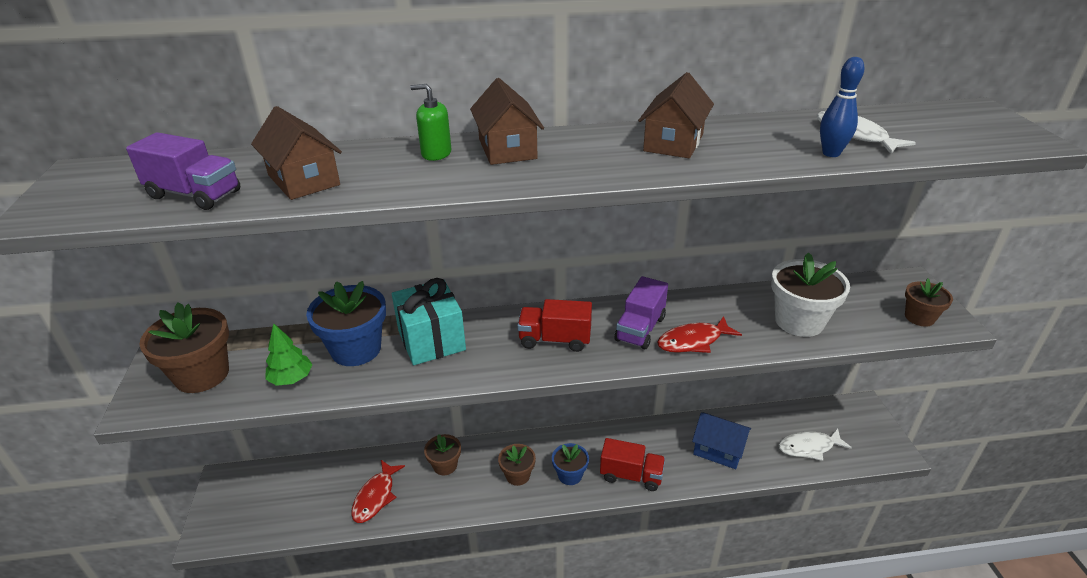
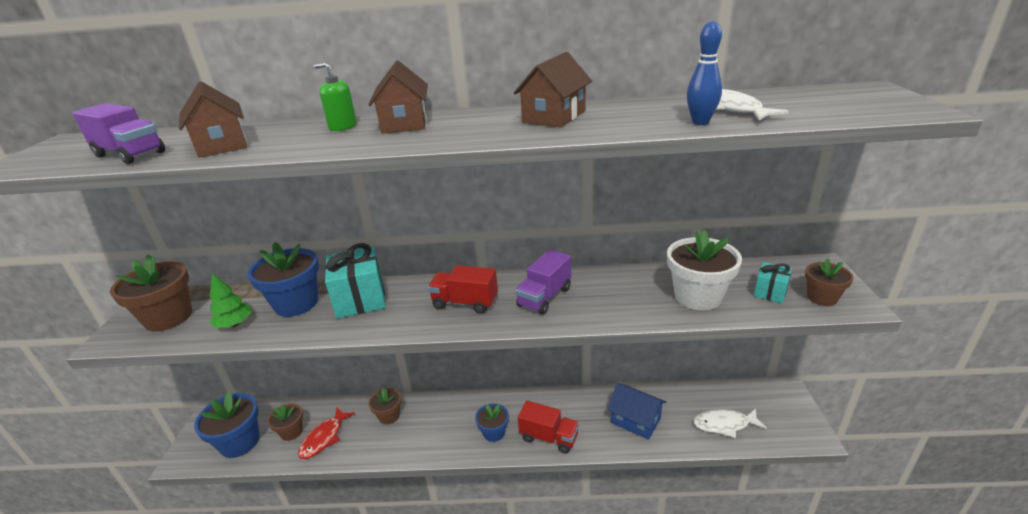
camera: 10 degrees right, 5 degrees down
brown flower pot [498,444,536,486] -> brown flower pot moved to [268,404,303,441]
red fish [657,316,742,353] -> none
none -> blue flower pot [194,391,260,458]
none -> turquoise gift [754,262,792,303]

